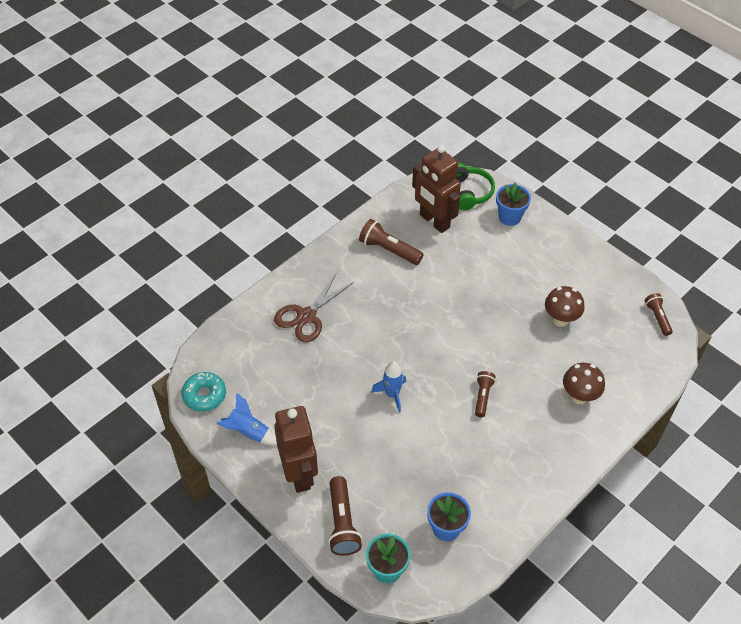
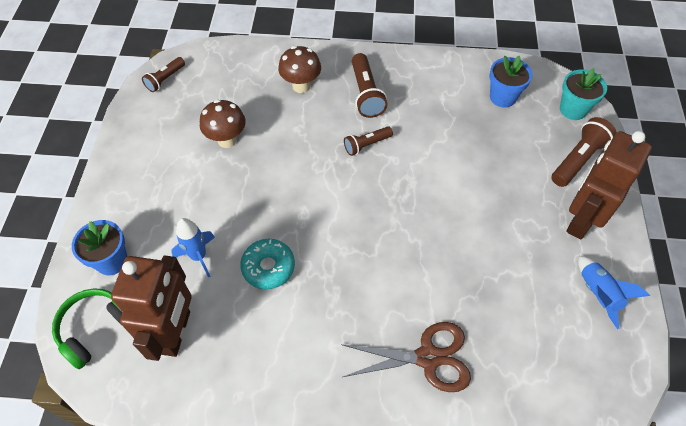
camera: 130 degrees left, 5 degrees up
turquoise donut [182,372,226,412] -> turquoise donut moved to [240,239,295,289]
brown flashlight [359,219,424,265] -> brown flashlight moved to [352,53,388,118]
blue rocket [371,361,406,413] -> blue rocket moved to [171,218,215,278]

